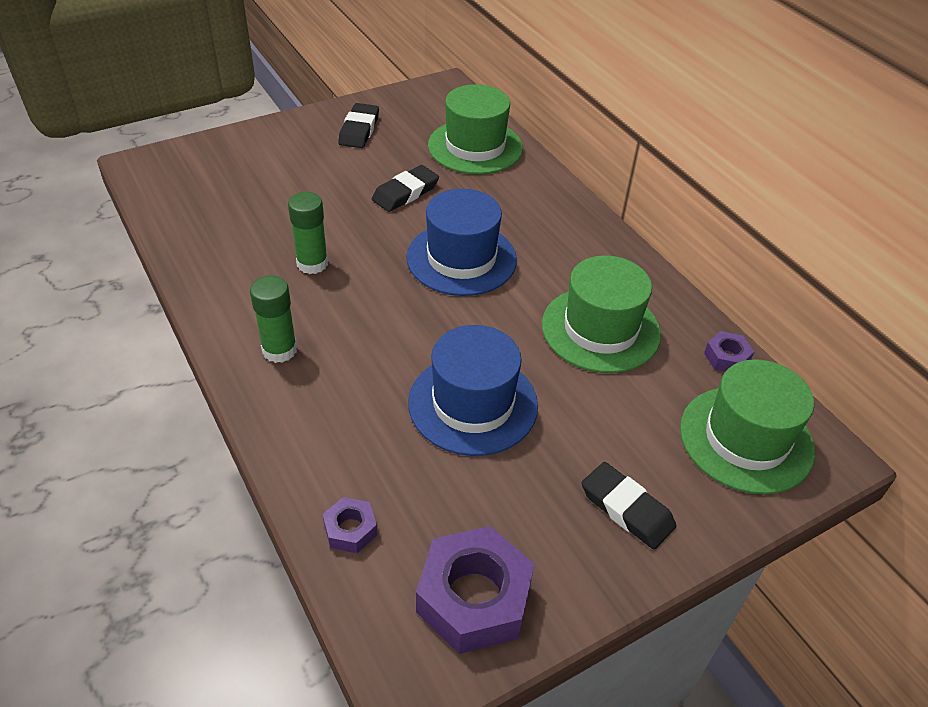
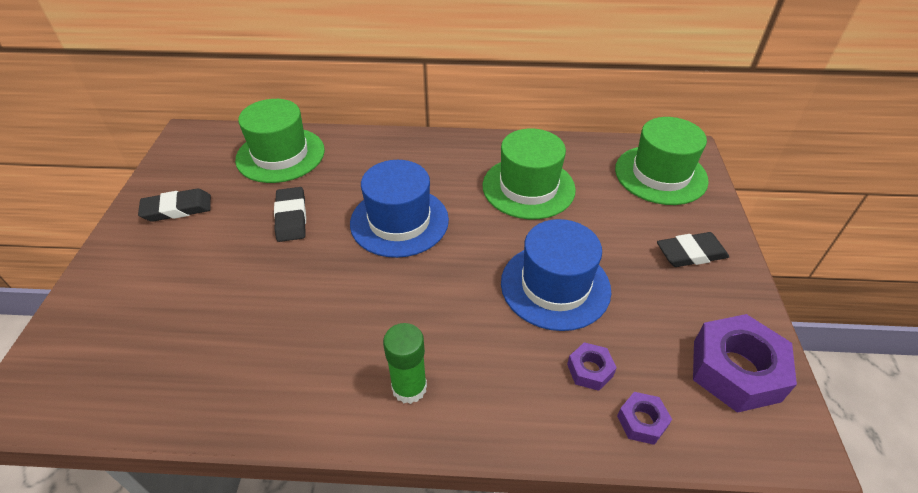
camera: 55 degrees left, 0 degrees up
green glue stick [288,192,328,274] -> none
black eraser [338,103,379,148] -> black eraser turned 60 degrees counterclockwise [138,189,211,222]
purple nut [704,331,754,372] -> purple nut moved to [567,342,617,391]

